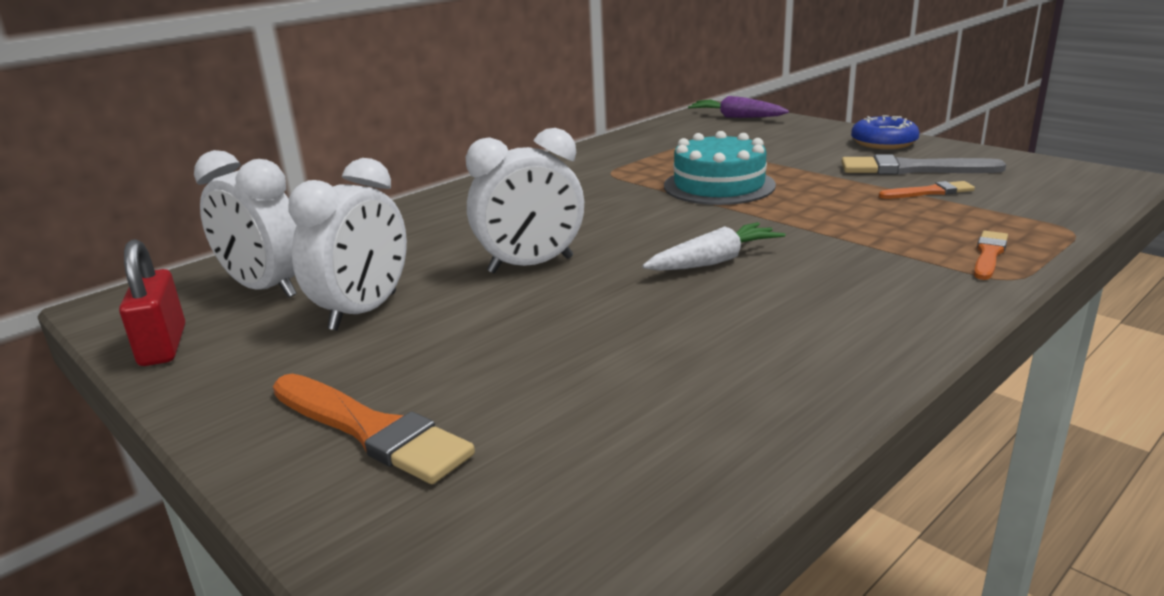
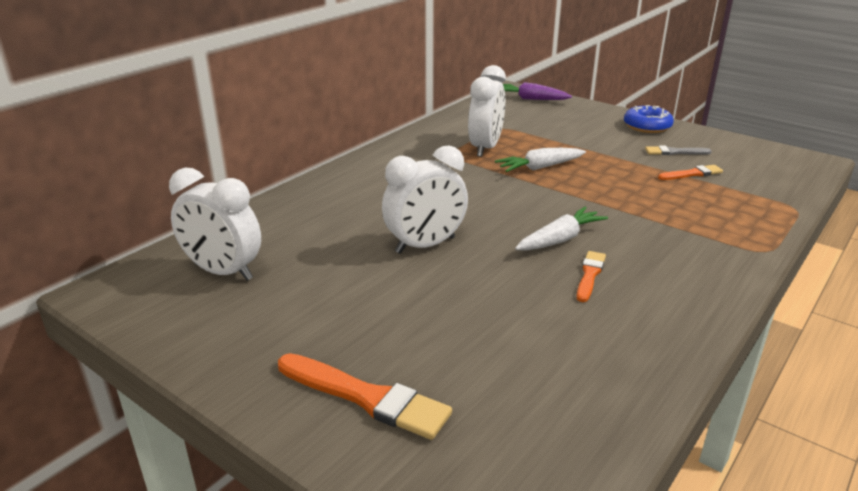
camera: 10 degrees left, 5 degrees up
red padlock [119,239,185,366] -> none
white clock [289,158,407,331] -> white clock moved to [468,65,506,157]
turquoise cake [664,131,776,205] -> white carrot [495,148,586,172]
grey brush [842,155,1006,175] -> grey brush [645,146,712,155], size x0.57
orange brush [974,231,1008,280] -> orange brush moved to [576,251,606,302]

